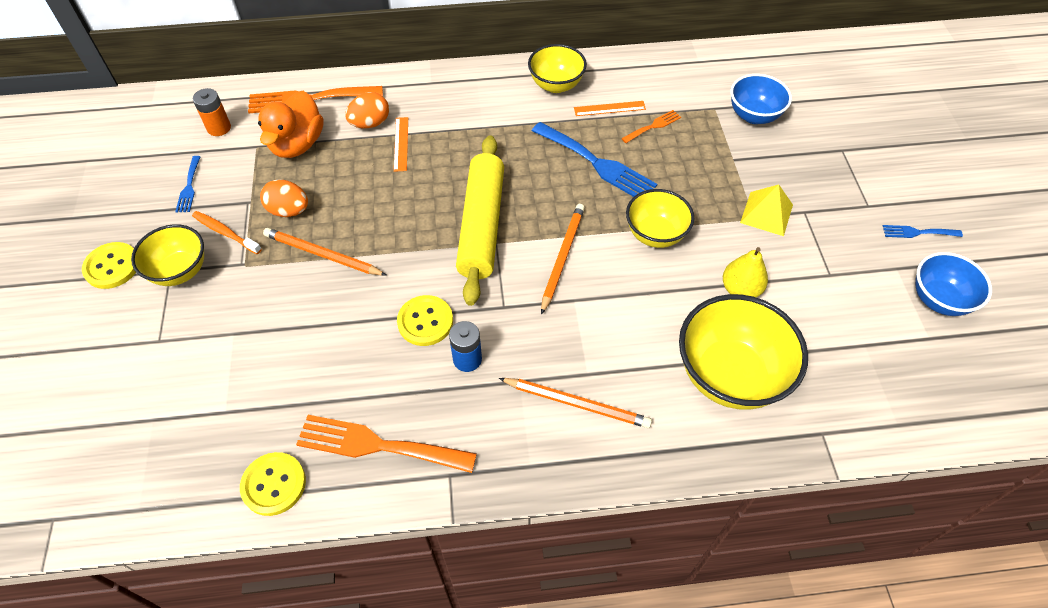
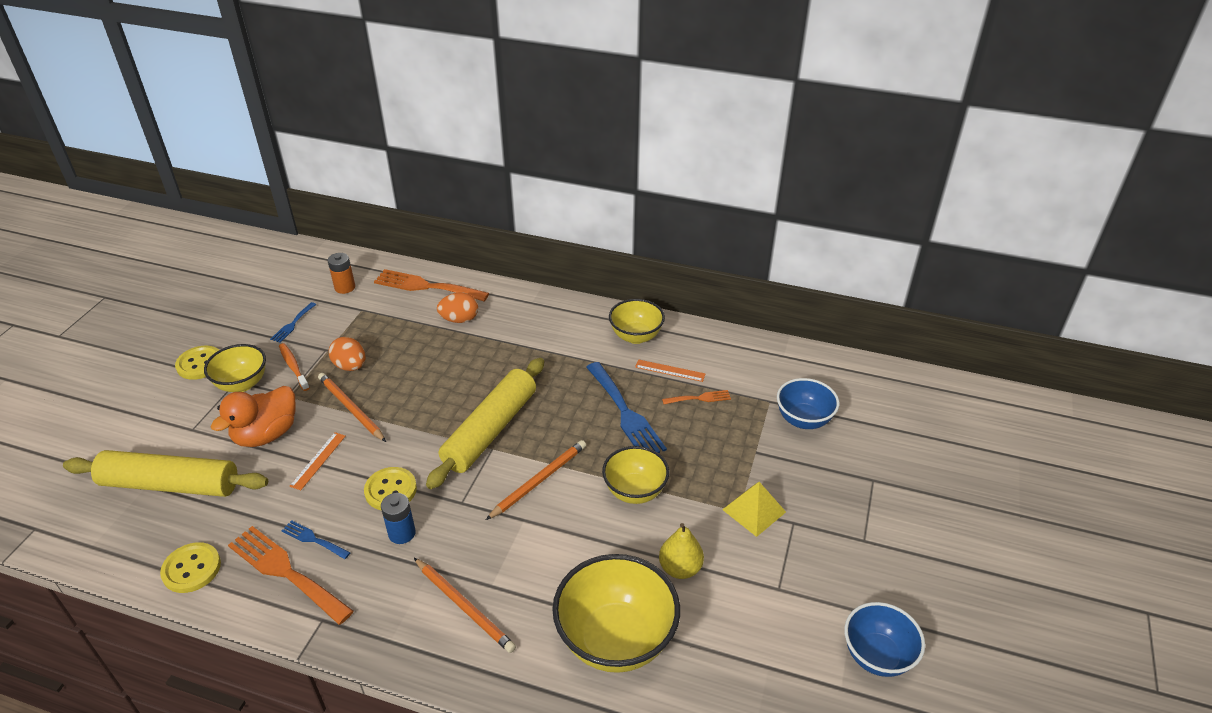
camera: 25 degrees right, 15 degrees down
orange duck [258,91,324,158] -> orange duck moved to [210,386,296,447]
orange ruler [394,117,408,172] -> orange ruler moved to [290,432,346,490]
blue fork [883,225,963,238] -> blue fork moved to [281,520,351,559]
none -> yellow rolling pin [63,450,268,497]

